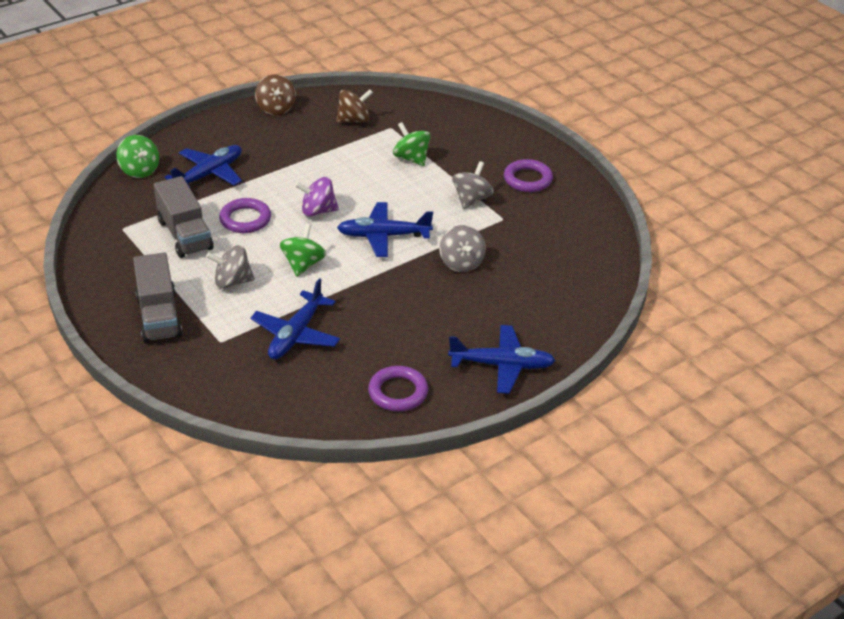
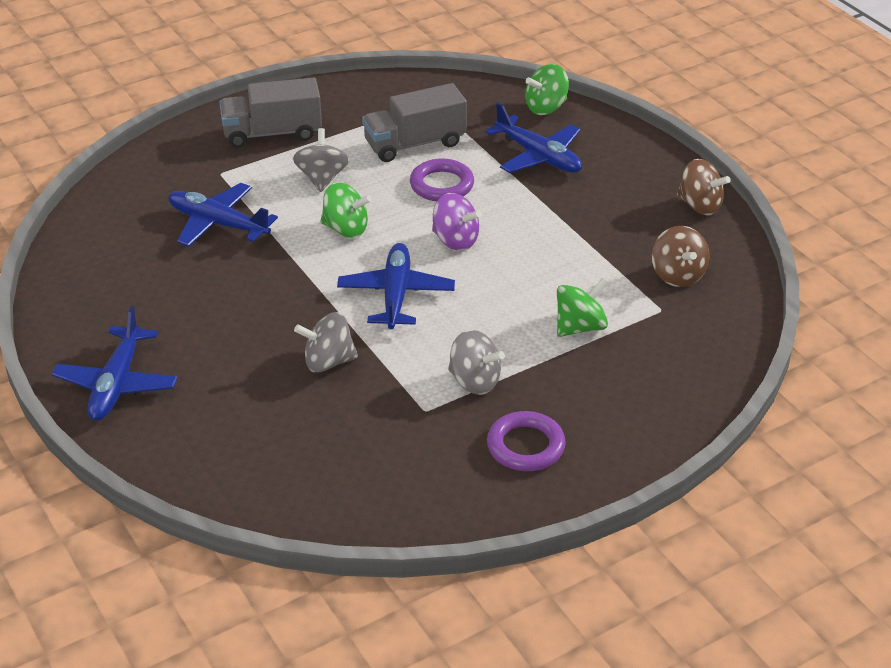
camera: 95 degrees right, 0 degrees up
brown spinning top [255,74,296,115] -> brown spinning top turned 135 degrees counterclockwise [677,159,731,215]
purple spinning top [295,177,339,217] -> purple spinning top turned 120 degrees clockwise [432,193,481,251]
purple ring [368,366,428,411] -> none

